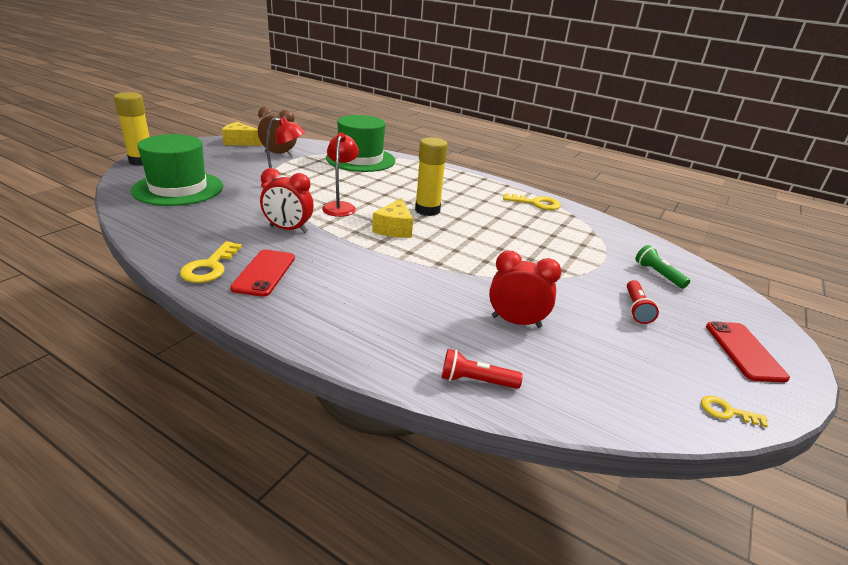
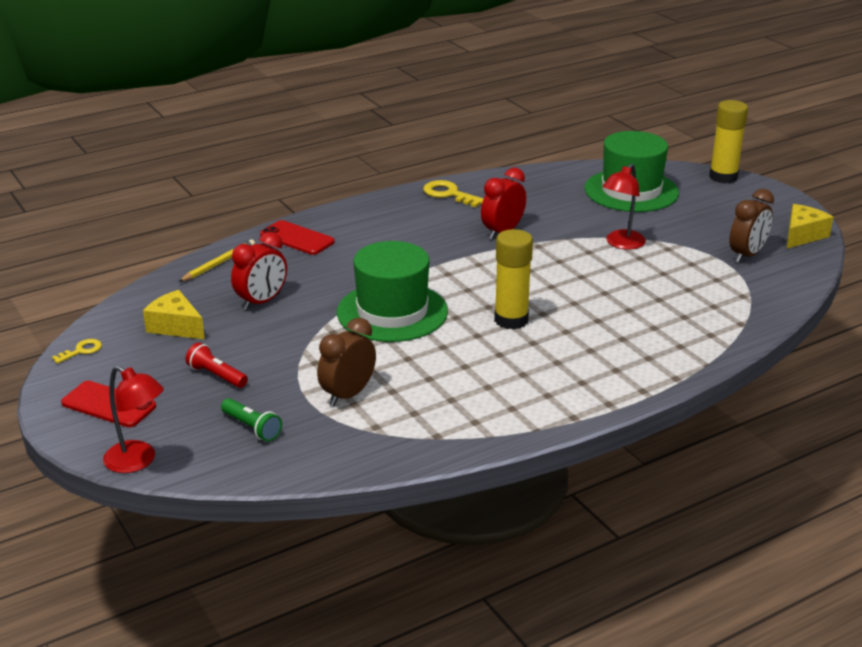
camera: 120 degrees right, 0 degrees up
red phone [230,250,295,297] -> red phone moved to [260,220,335,255]
red lamp [322,132,359,217] -> red lamp moved to [103,366,164,473]
green hat [326,115,395,172] -> green hat moved to [337,241,448,342]
yellow cheese [372,198,413,238] -> yellow cheese moved to [143,290,205,339]
red flashlight [441,349,523,389] -> yellow pencil [179,240,255,282]
yellow key [503,193,561,210] -> none
green flashlight [635,245,690,289] -> green flashlight turned 45 degrees clockwise [221,398,282,442]
none -> brown clock [317,318,376,406]

